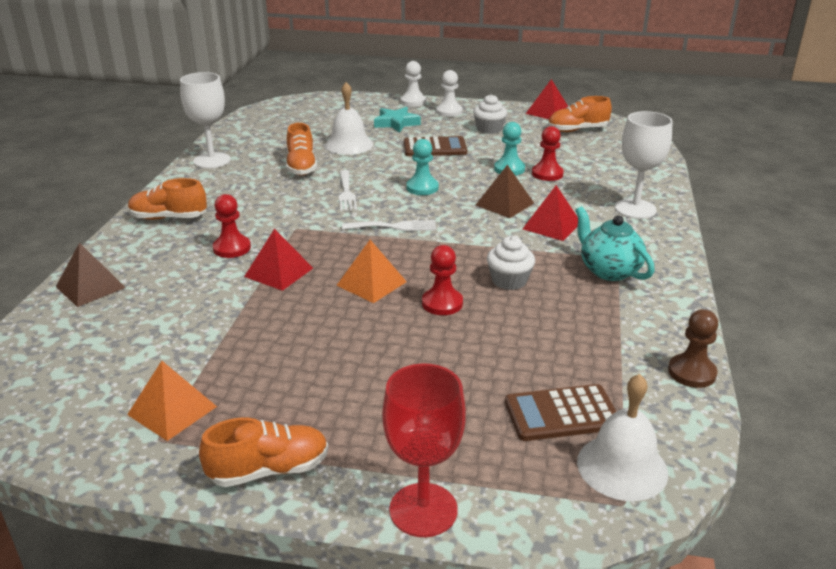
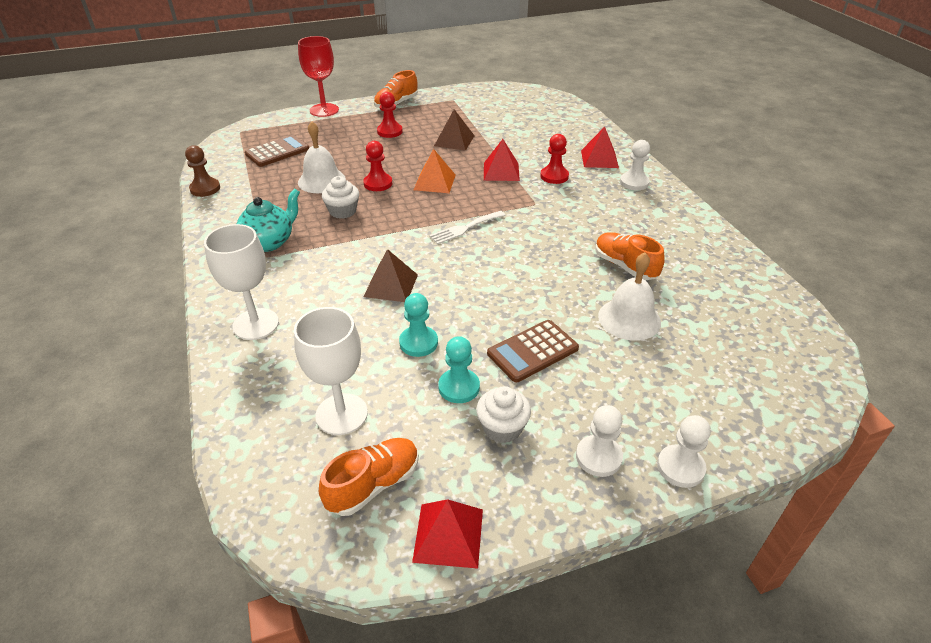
camera: 150 degrees right, 10 degrees up
brown pyramid [56,243,126,307] -> brown pyramid moved to [434,109,475,151]
orange pyramid [127,361,217,441] -> none
orange shoe [128,178,207,220] -> white pawn [620,140,650,190]
white goblet [180,72,231,168] -> white goblet moved to [294,307,368,435]
white fork [339,170,357,211] -> none
turquoise star [374,107,421,133] -> none
turquoise pawn [406,139,439,195] -> turquoise pawn moved to [438,336,480,403]
red pyramid [523,185,578,241] -> red pyramid moved to [581,127,619,168]
red pawn [532,126,564,181] -> red pawn moved to [377,92,403,138]
turquoise teapot [575,206,655,281] -> turquoise teapot turned 75 degrees counterclockwise [237,189,300,252]
white bell [577,374,668,501] -> white bell moved to [298,121,346,193]

